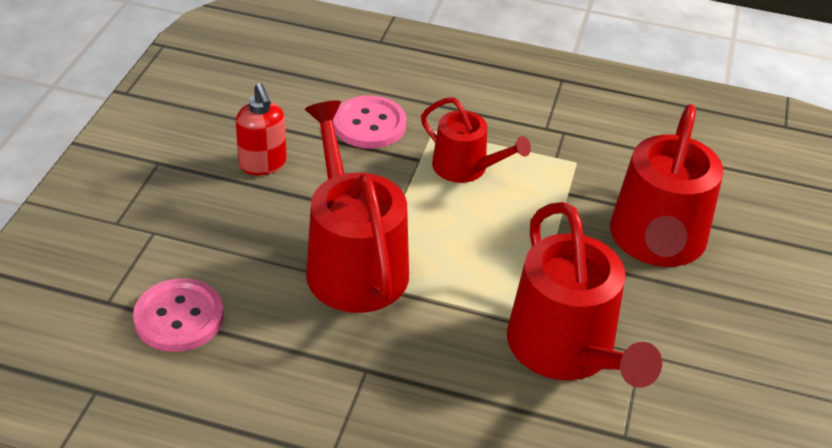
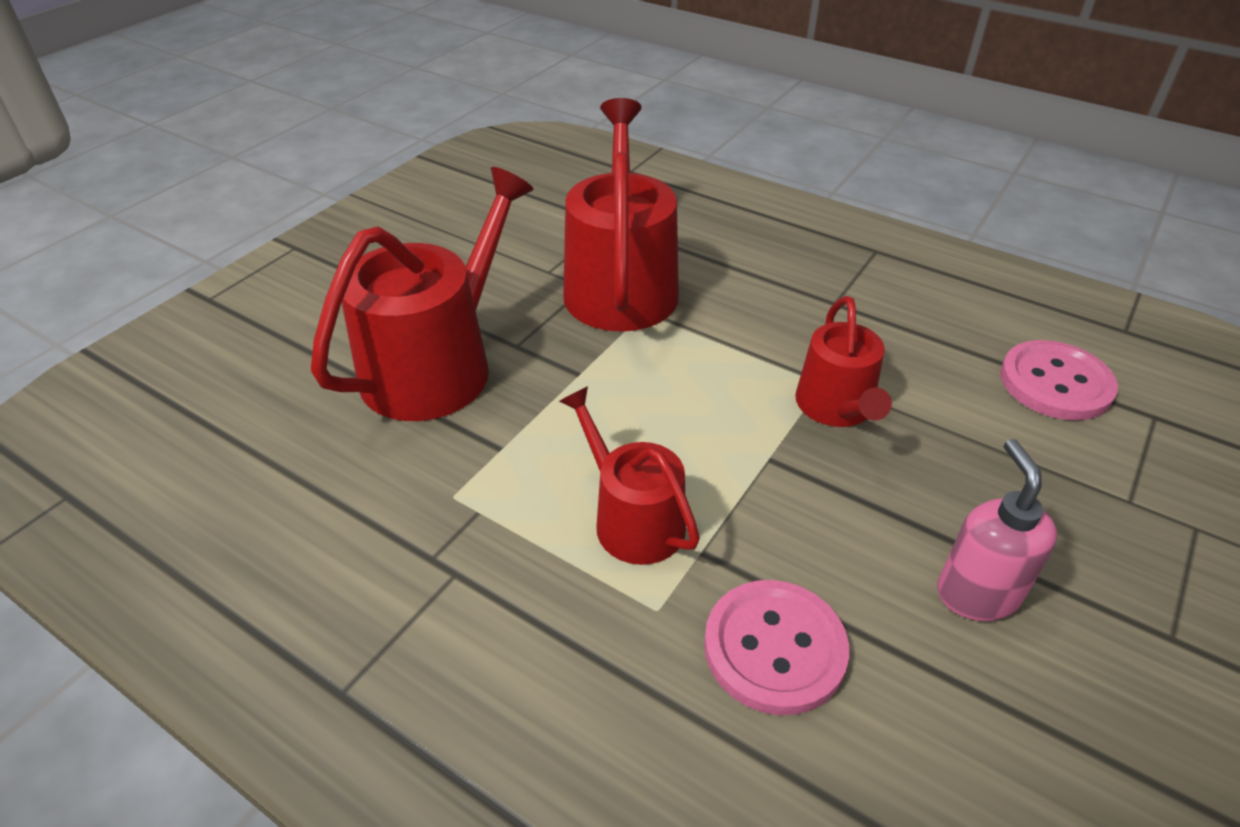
camera: 160 degrees left, 0 degrees up
red soap dispenser [235,83,287,175] -> pink soap dispenser [937,439,1057,621]
red watering can [305,101,409,313] -> red watering can [795,296,892,427], size x0.58

